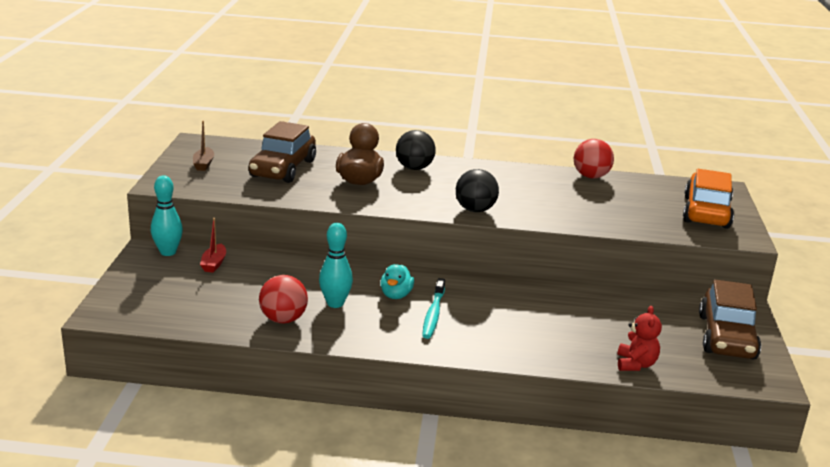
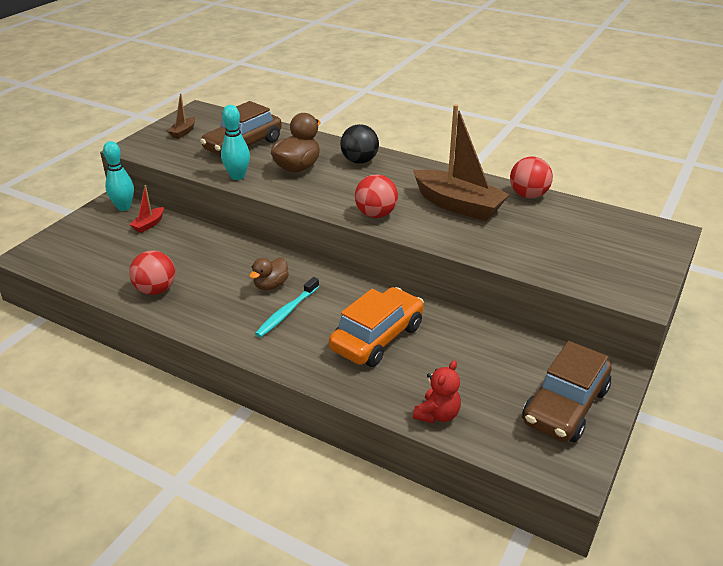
camera: 25 degrees right, 10 degrees up
turquoise bowling pin [319,223,353,308] -> turquoise bowling pin moved to [221,105,250,180]
turquoise duck [380,264,414,299] -> brown duck [250,257,289,290]
black ball [456,169,499,212] -> red ball [355,174,398,218]
orange car [683,169,734,229] -> orange car moved to [329,287,424,367]
none -> brown boat [413,104,510,221]

